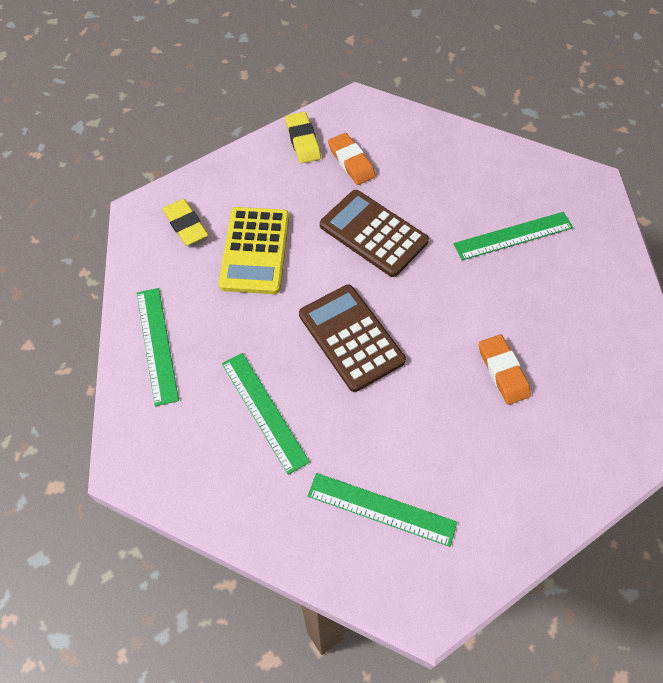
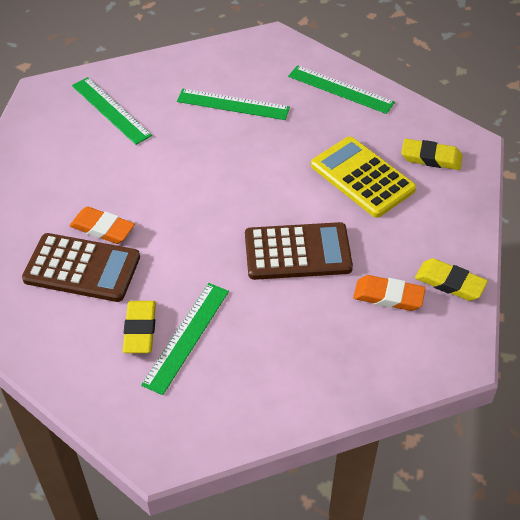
camera: 135 degrees right, 10 degrees down
brown calculator [299,285,406,392] -> brown calculator moved to [22,233,140,302]
green ruler [308,473,457,547] -> green ruler turned 75 degrees clockwise [72,77,152,145]
none -> yellow eraser [123,301,156,353]

